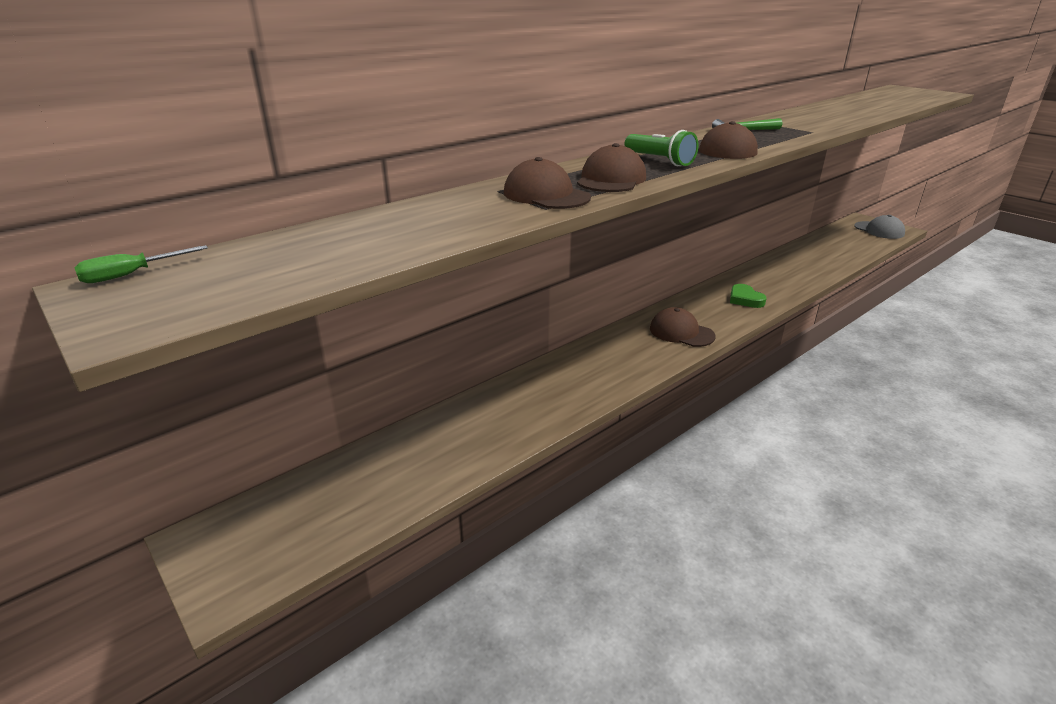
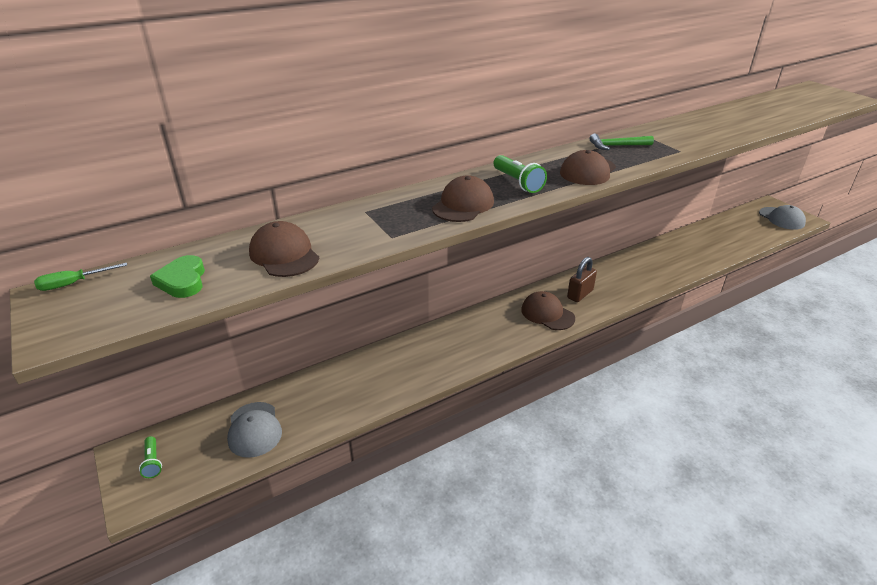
camera: 10 degrees right, 5 degrees up
brown cap [504,157,591,209] -> brown cap moved to [249,221,319,277]
green heart [730,284,767,308] -> green heart moved to [150,255,205,298]
none -> green flashlight [139,436,162,478]
none -> grey cap [227,402,282,458]
none -> brown padlock [567,257,597,302]

